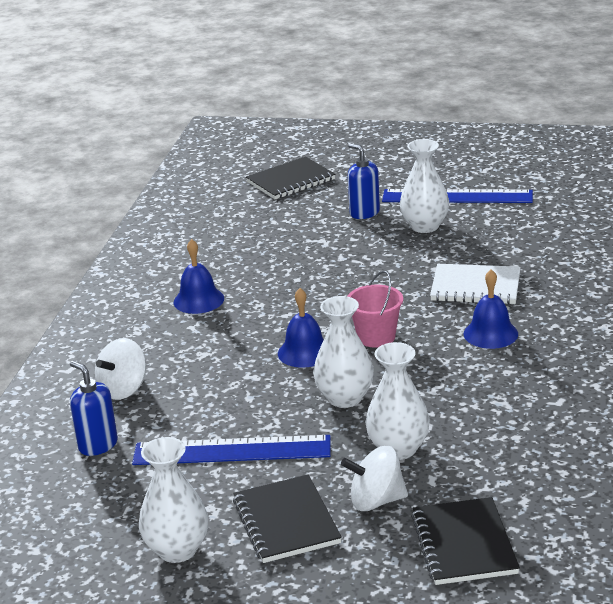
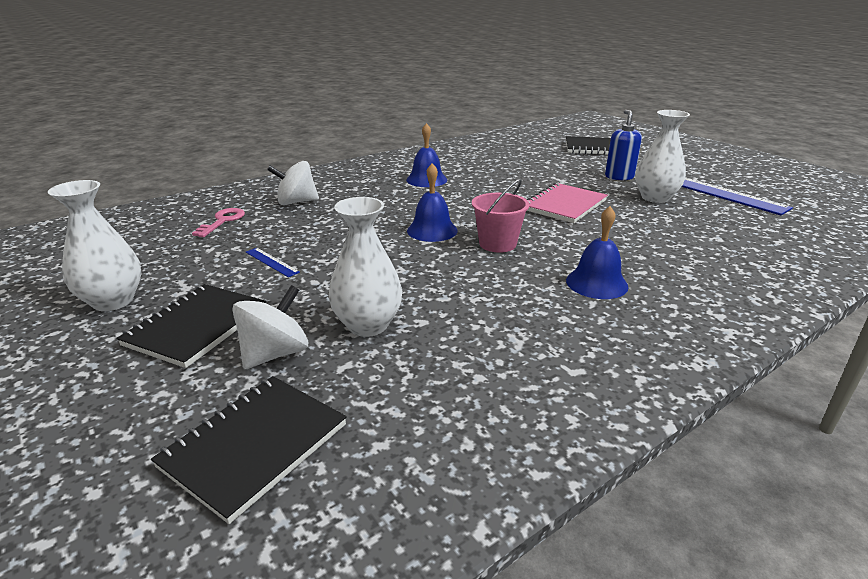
camera: 40 degrees right, 0 degrees up
blue soap dispenser [70,361,118,456] -> pink key [192,208,245,237]
blue ruler [132,435,331,465] -> blue ruler [246,248,300,277], size x0.42
white vase [313,296,374,408] -> none
white spinning top [341,446,408,511] -> white spinning top turned 90 degrees clockwise [232,285,308,369]
white notebook [430,264,521,305] -> none
none -> pink notebook [527,183,608,223]

